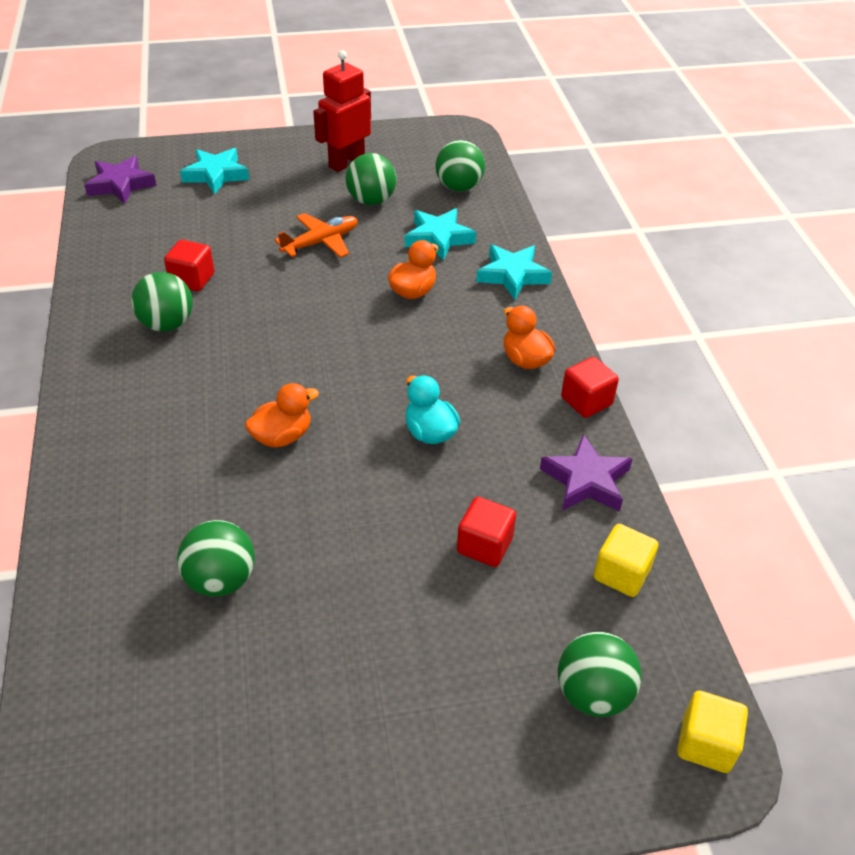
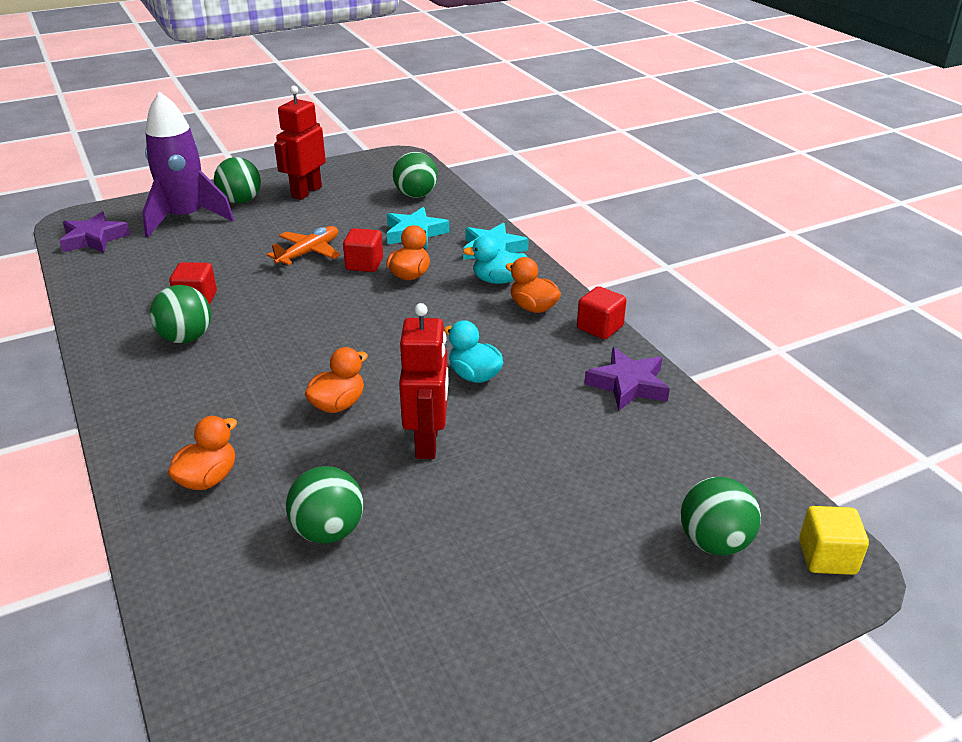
camera: 15 degrees left, 10 degrees down
turquoise star [180,148,249,194] -> purple rocket [142,91,234,237]
green ball [346,153,396,205] -> green ball moved to [214,157,261,204]
red cube [457,497,516,567] -> red cube moved to [343,228,383,272]
yellow cube [594,524,658,597] -> none
none -> orange duck [168,416,237,490]
none -> red robot [399,303,449,459]
none -> turquoise duck [463,236,527,284]

